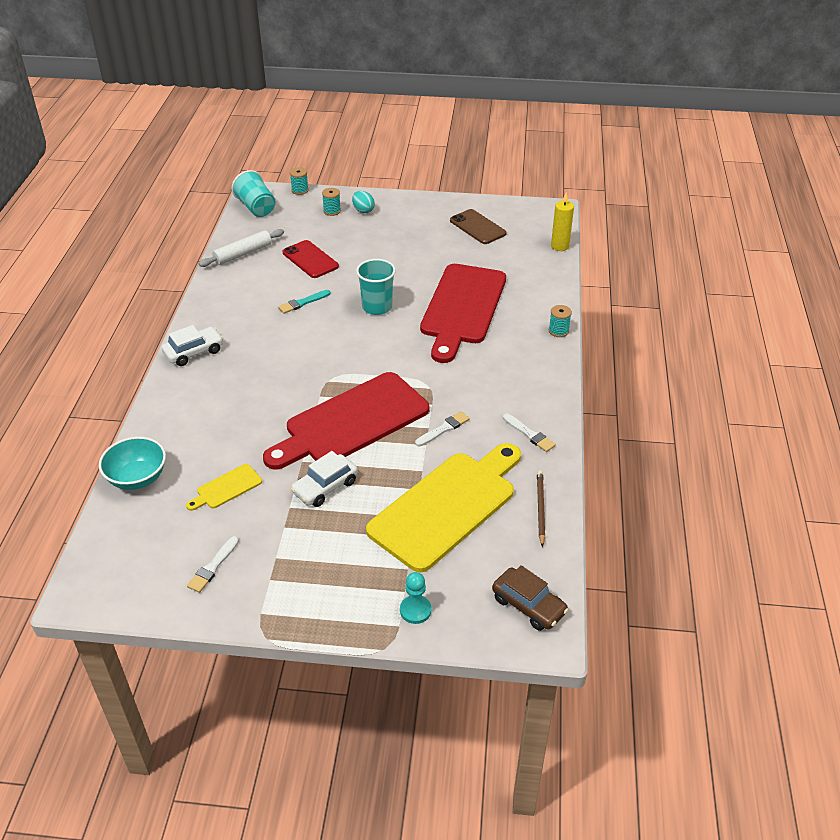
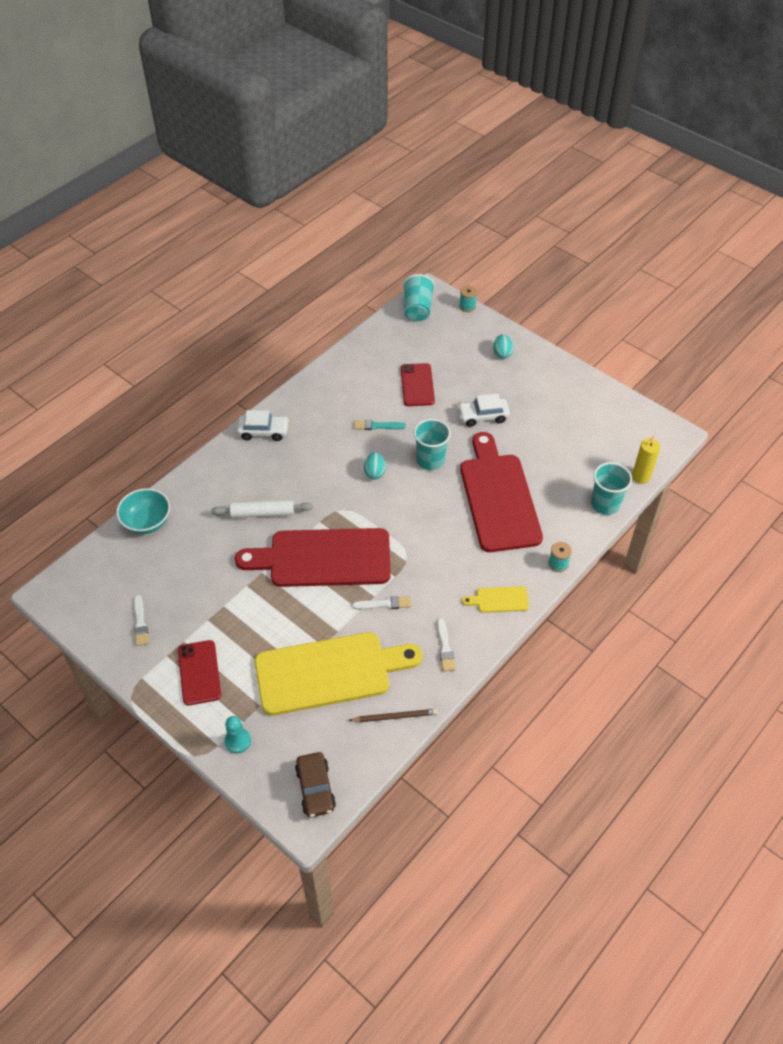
camera: 35 degrees right, 10 degrees up
yellow cutting board [186,464,262,511] -> yellow cutting board moved to [462,586,529,613]
white brush [187,536,239,593] -> white brush turned 75 degrees counterclockwise [134,595,149,646]
white rolling pin [199,229,284,267] -> white rolling pin moved to [211,499,313,518]
white car [291,451,358,507] -> white car moved to [457,393,510,427]
turquoise spool [322,188,341,216] -> none
red cutting board [420,264,506,363] -> red cutting board turned 120 degrees clockwise [460,432,543,552]
brown phone [450,209,507,244] -> none
brown pencil [537,470,545,547] -> brown pencil turned 45 degrees clockwise [348,709,437,722]
none -> red phone [178,640,221,706]
none -> turquoise egg [364,452,386,479]
none -> turquoise cup [591,462,632,515]

